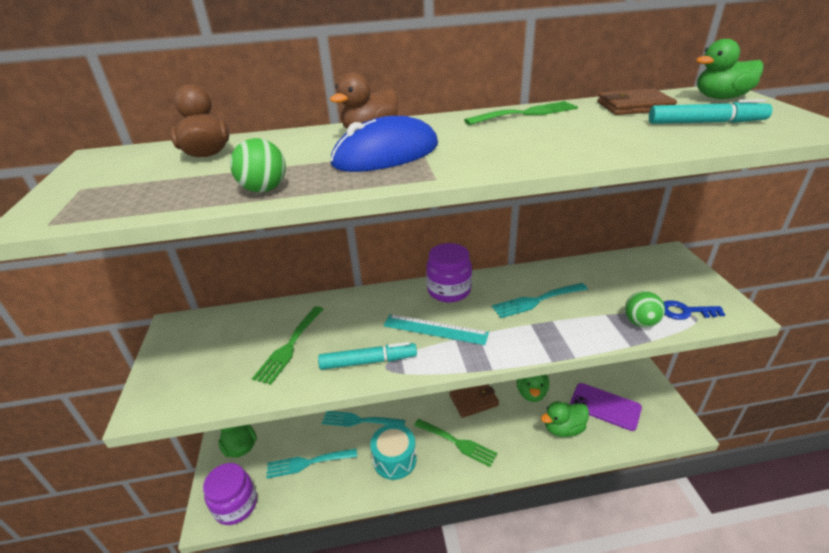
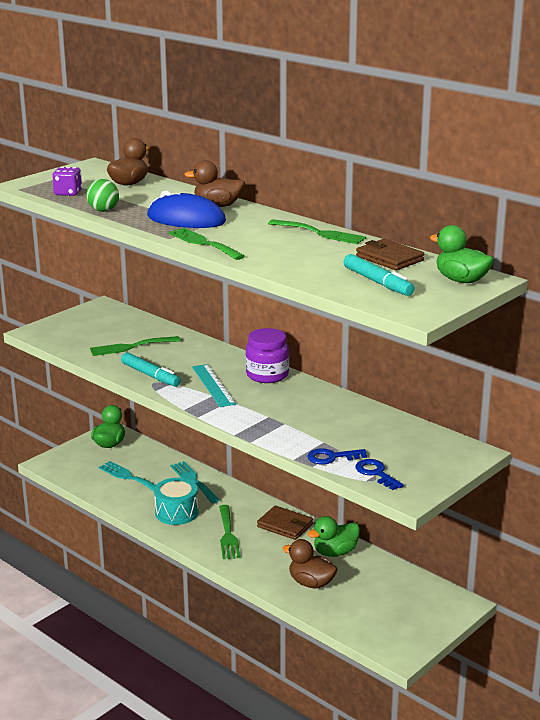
camera: 50 degrees right, 10 degrees down
purple jar [203,463,257,525] -> none
turquoise fork [492,283,588,318] -> none
green duck [541,401,589,437] -> brown duck [282,539,338,589]
purple phone [570,383,642,431] -> none
green ball [625,291,665,327] -> blue key [307,448,367,465]
none -> purple dice [52,167,82,196]
none -> green fork [168,228,245,260]

